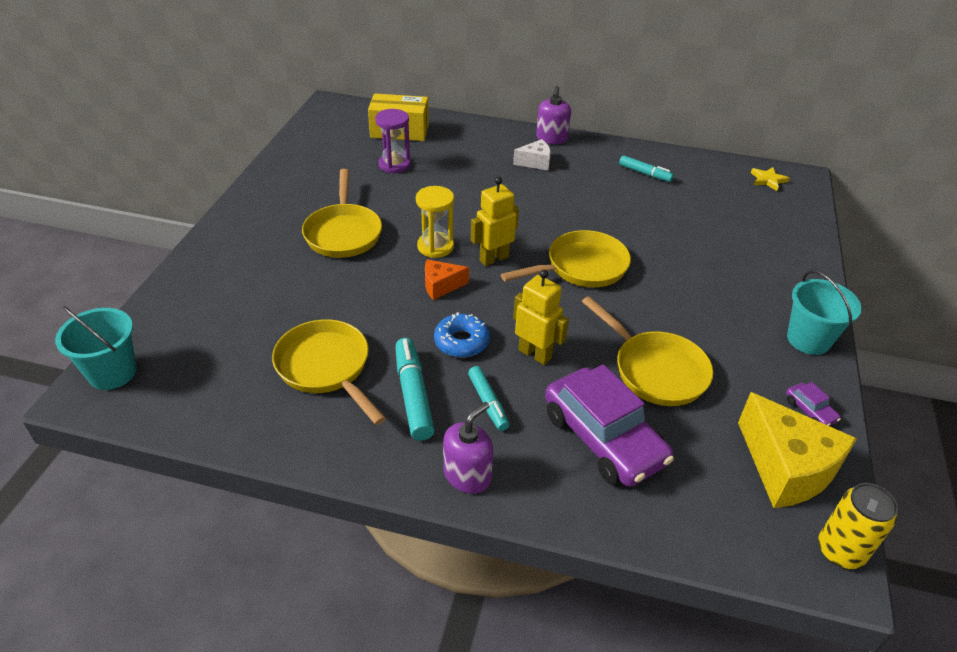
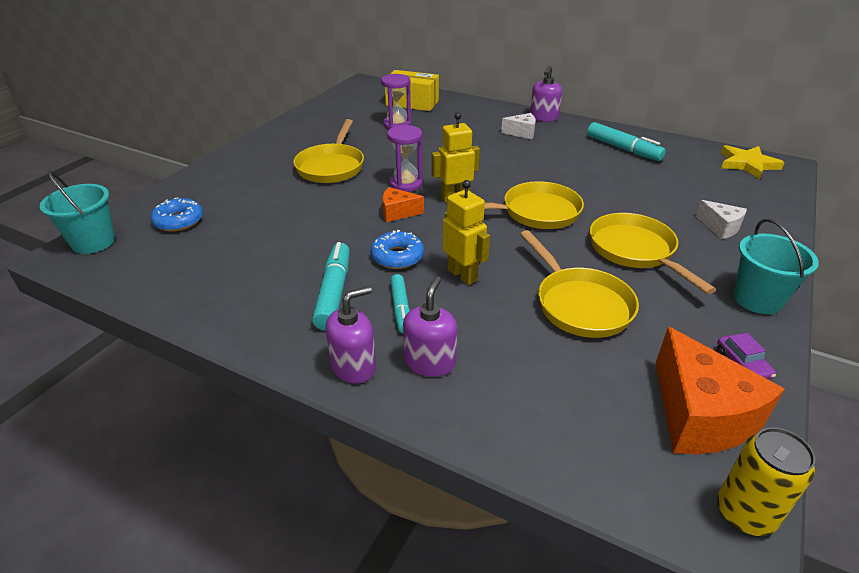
camera: 15 degrees right, 5 degrees down
yellow pan [272,319,386,425] -> yellow pan moved to [590,213,716,294]
yellow hourglass [416,186,454,258] -> purple hourglass [387,125,423,192]
purple car [545,364,674,487] -> none
turquoise marker [619,155,674,182] -> turquoise marker [587,122,666,161], size x1.55
yellow cheese [738,392,857,508] -> orange cheese [655,327,785,454]
yellow star [751,167,790,191] -> yellow star [721,145,785,179], size x1.60
none -> blue donut [150,198,203,232]
none -> purple soap dispenser [403,276,457,377]
none -> white cheese [696,200,747,239]

